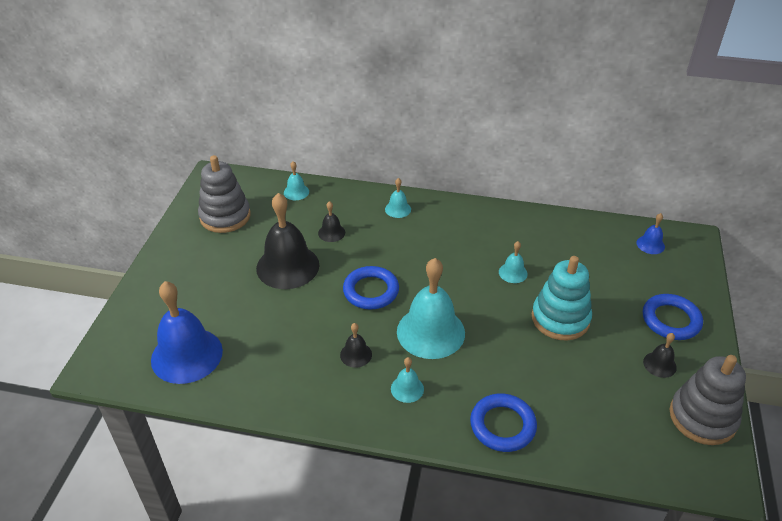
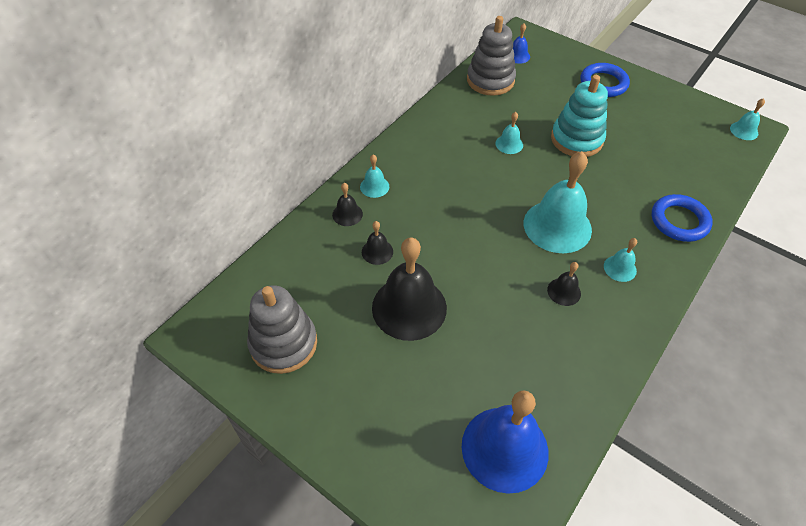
camera: 65 degrees left, 10 degrees up
turquoise bell [284,161,309,200] -> turquoise bell moved to [730,98,765,140]
blue ring [343,266,399,310] -> none
black bell [643,333,677,378] -> black bell moved to [332,183,363,226]
grey stacking toy [670,355,746,445] -> grey stacking toy moved to [467,16,516,96]

